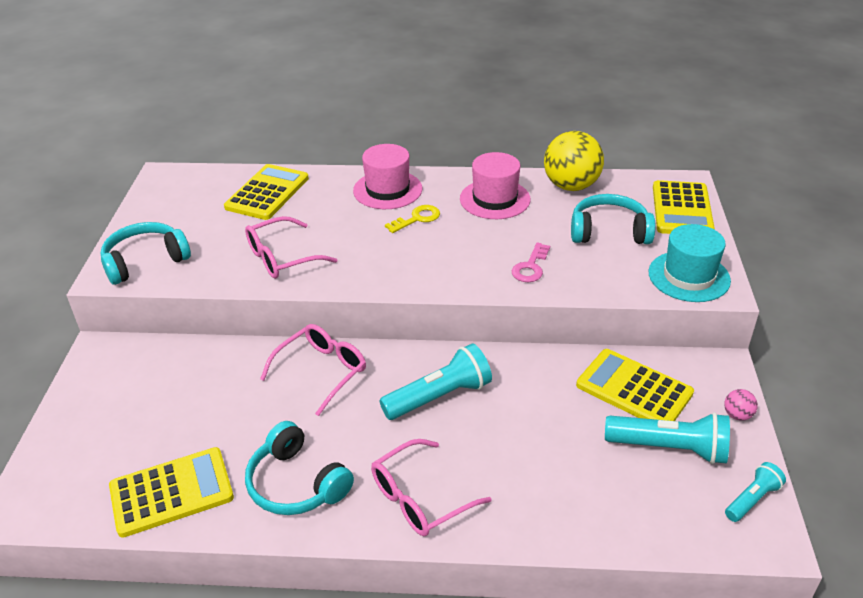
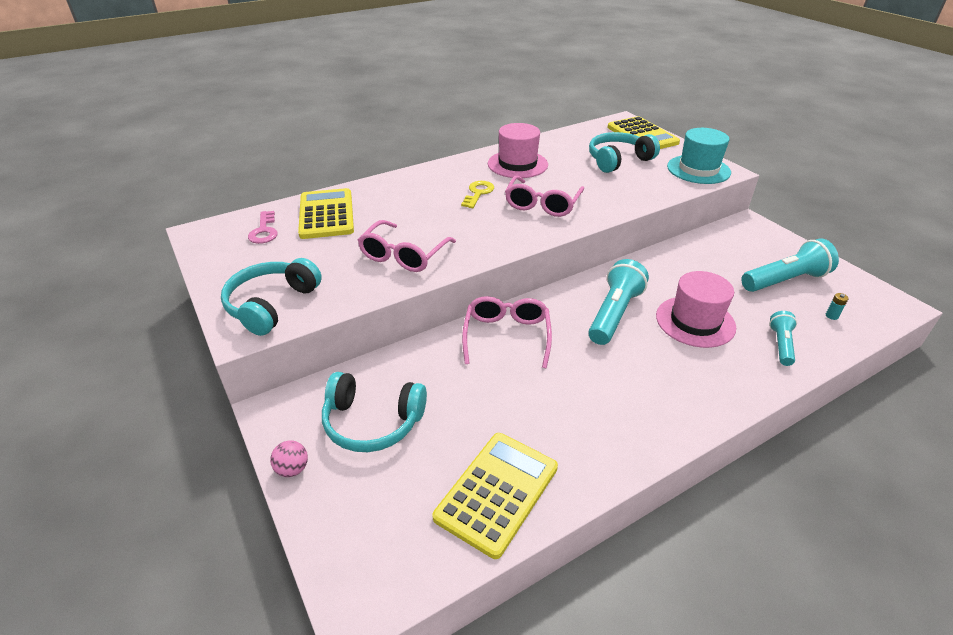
camera: 35 degrees left, 0 degrees up
turquoise headphones [245,421,354,515] -> turquoise headphones moved to [322,372,427,452]
pink hat [353,144,422,209] -> pink hat moved to [656,271,736,348]
pink glasses [371,439,492,536] -> pink glasses moved to [505,175,584,217]
pink key [512,242,550,282] -> pink key moved to [248,211,278,244]
yellow ball [544,131,604,191] -> none
yellow calculator [576,349,694,421] -> none
pink ball [724,389,758,421] -> pink ball moved to [270,440,308,477]
turquoise flashlight [725,462,786,522] -> turquoise flashlight moved to [769,311,797,366]
none -> turquoise battery [826,293,849,320]

